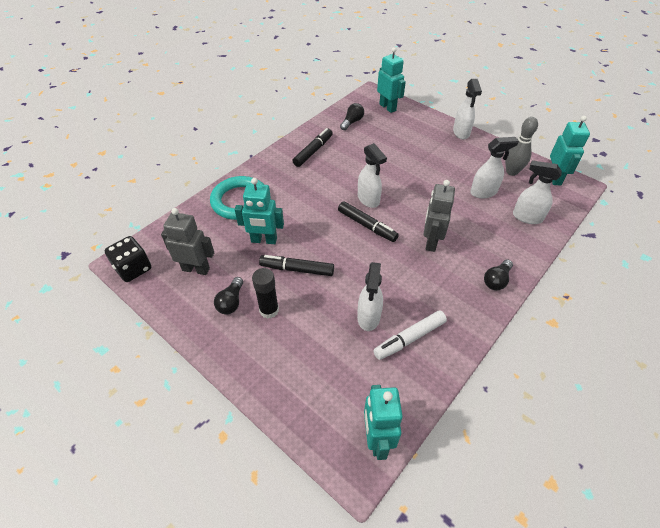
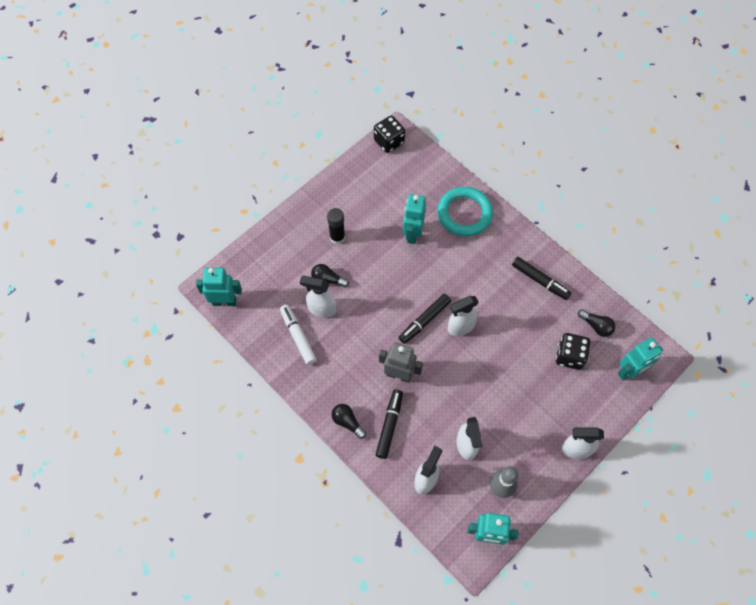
camera: 95 degrees right, 15 degrees up
grey robot [161,208,214,275] -> none
black light bulb [214,277,243,315] -> black light bulb moved to [311,264,349,287]
black marker [259,255,334,276] -> black marker moved to [376,389,403,459]
none -> black dice [556,333,591,370]

